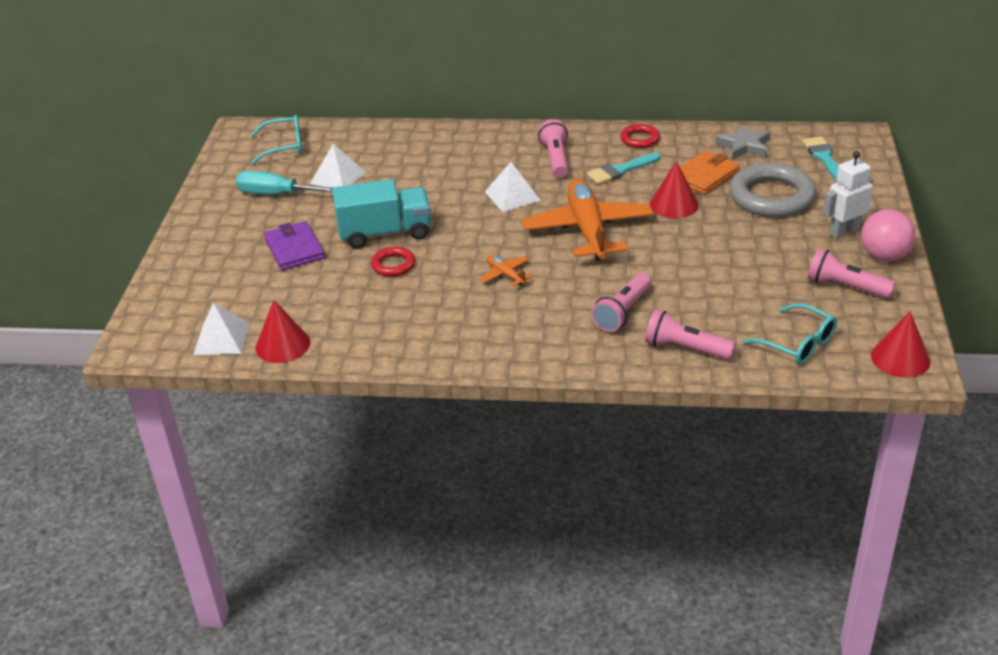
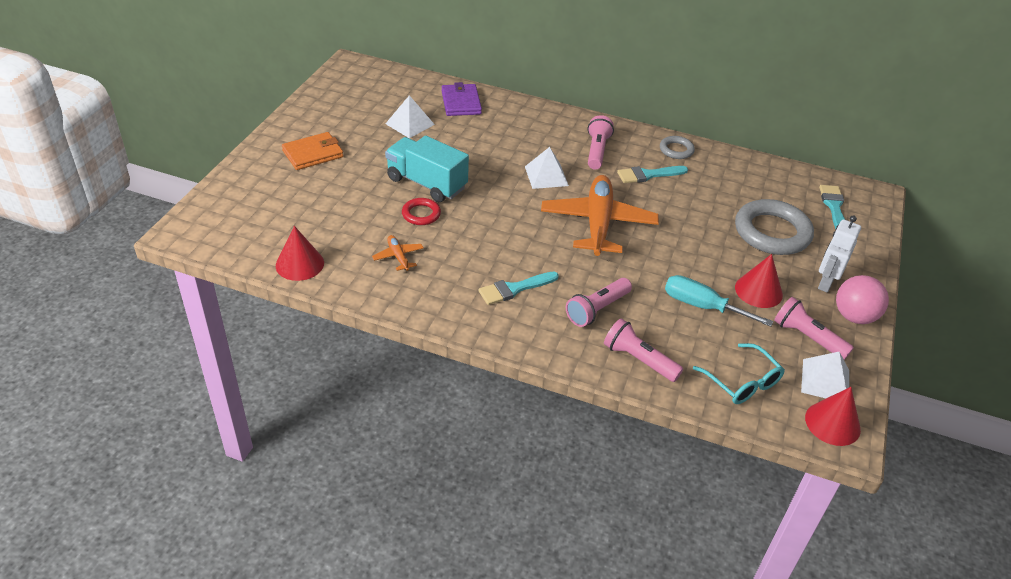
camera: 10 degrees right, 5 degrees up
white pyramid [193,303,250,355] -> white pyramid moved to [801,352,849,398]
turquoise screwdriver [236,171,333,195] -> turquoise screwdriver moved to [665,275,774,327]
turquoise glasses [250,115,302,164] -> none
purple wallet [264,221,325,270] -> purple wallet moved to [441,82,482,116]
turquoise truck [332,179,431,248] -> turquoise truck turned 150 degrees counterclockwise [385,136,469,202]
orange plane [480,255,532,286] -> orange plane moved to [372,235,424,271]
red ring [620,124,660,148] -> grey ring [660,136,695,159]
red cone [650,161,699,218] -> red cone moved to [735,254,783,308]
orange wallet [680,151,740,195] -> orange wallet moved to [282,132,343,170]
grey star [715,124,770,159] -> none
white robot [823,151,873,239] -> white robot turned 45 degrees counterclockwise [818,215,861,293]
none -> turquoise brush [478,272,559,305]

